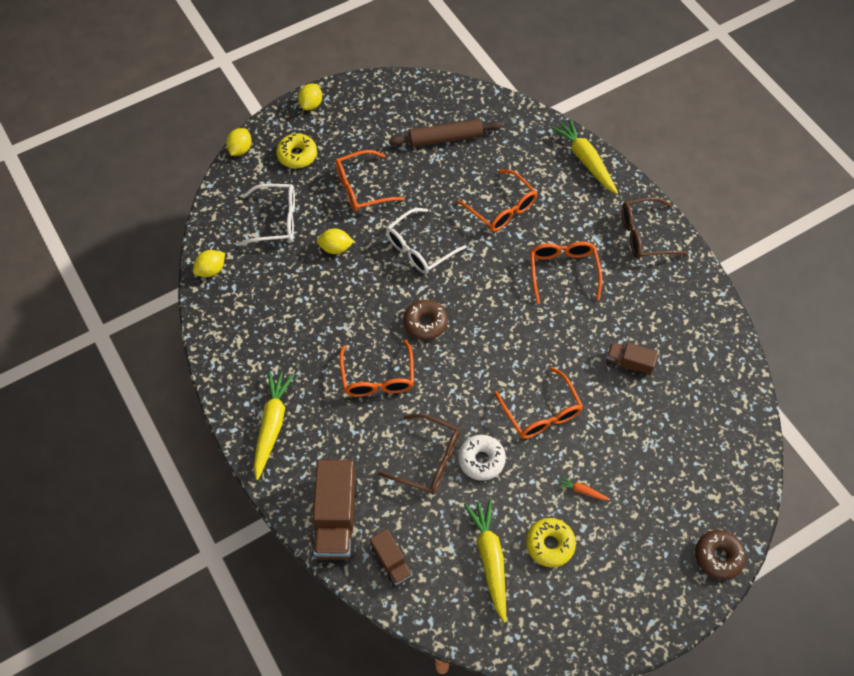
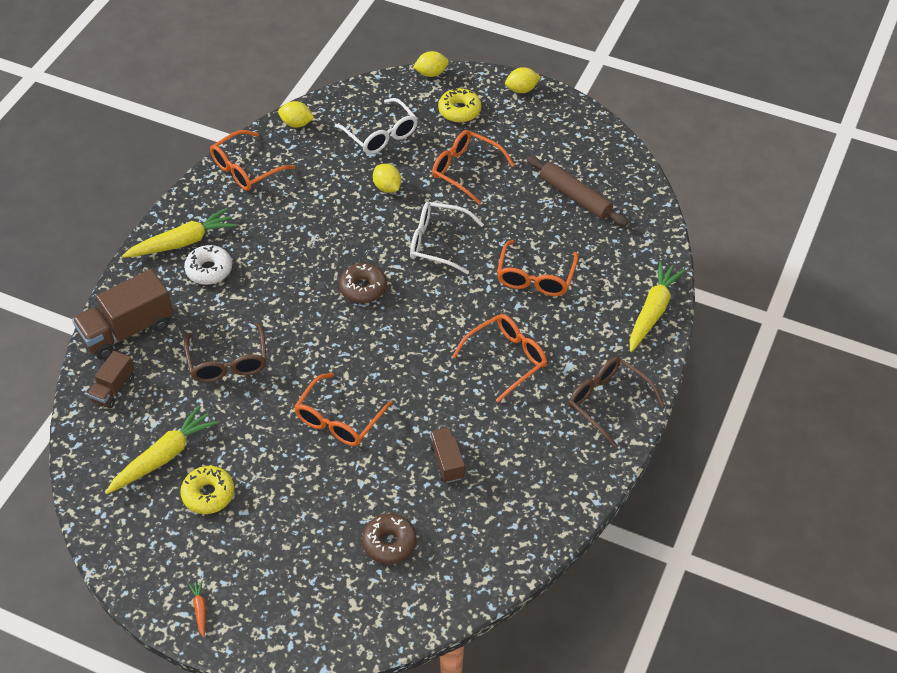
camera: 55 degrees right, 10 degrees down
orange glasses [339,339,414,397] -> orange glasses moved to [210,130,295,191]
white donut [458,435,506,481] -> white donut moved to [184,245,232,285]
orange carrot [558,476,610,500] -> orange carrot moved to [189,581,206,638]
brown donut [695,530,746,580] -> brown donut moved to [362,514,417,564]

